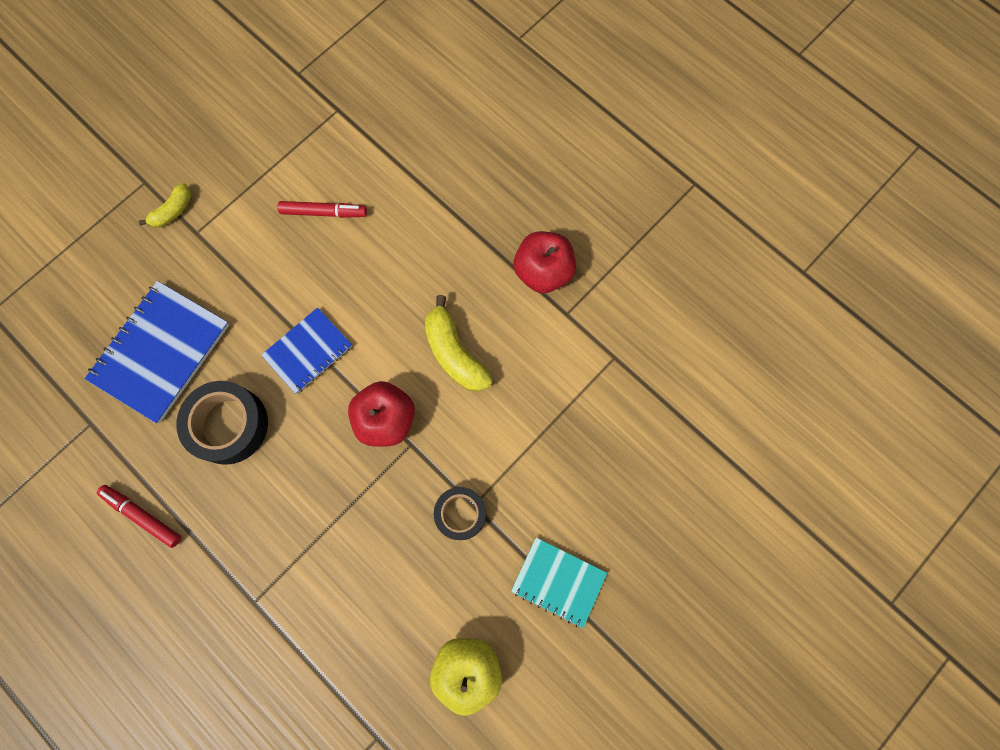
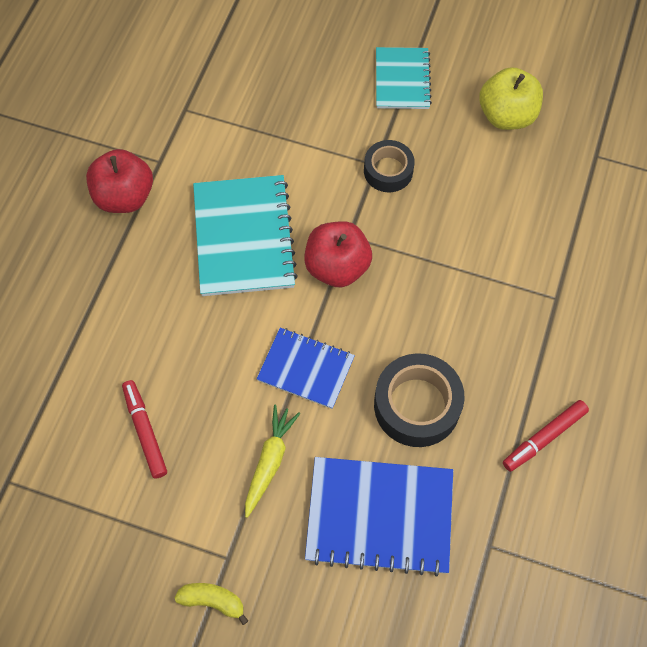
camera: 115 degrees left, 10 degrees down
red marker [97,485,181,548] -> red marker turned 45 degrees clockwise [503,400,589,472]
yellow banana [425,295,493,392] -> turquoise notebook [193,175,298,296]
none -> yellow carrot [245,405,301,518]

